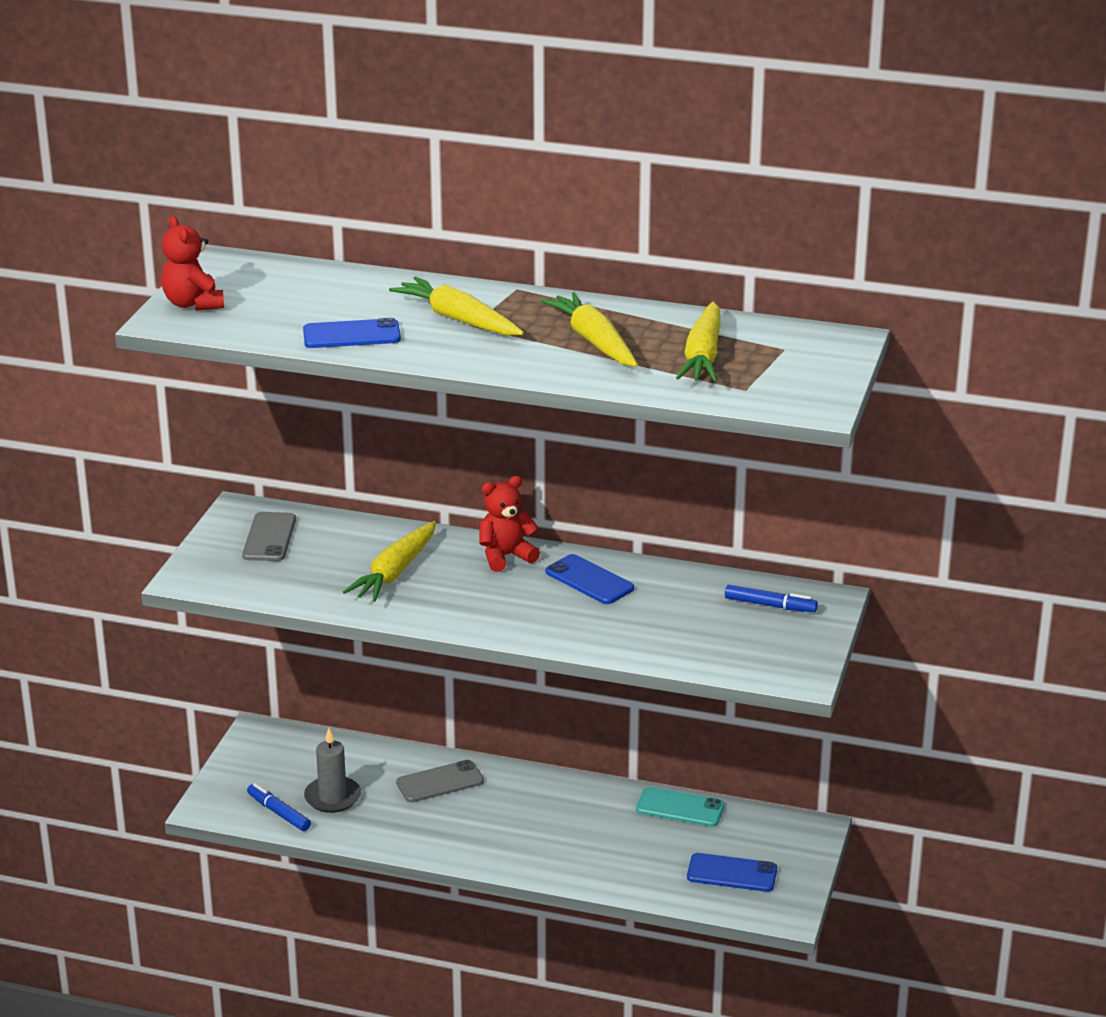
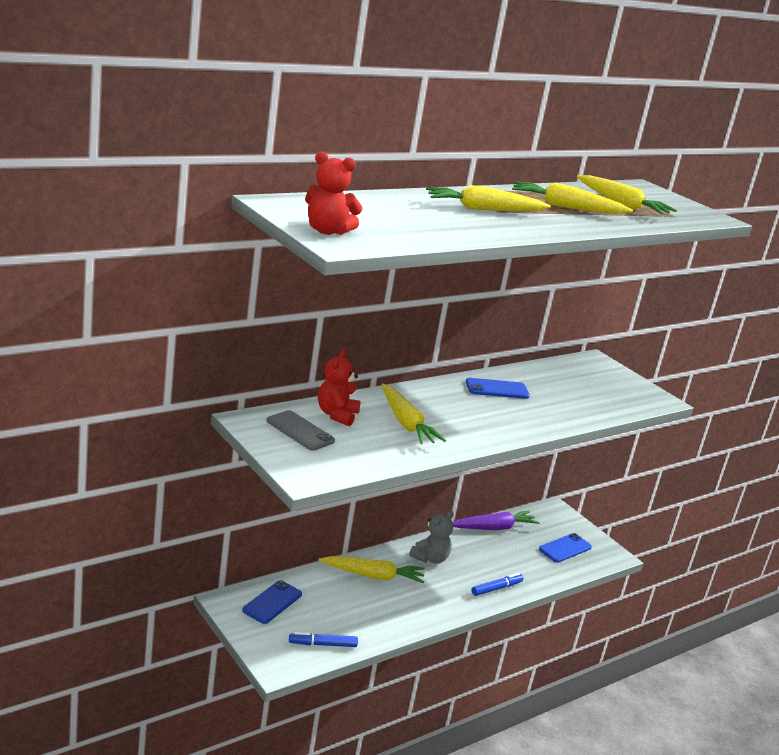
camera: 55 degrees left, 5 degrees down
blue phone [303,318,401,348] -> blue phone moved to [242,580,302,624]
grey candle [304,728,361,813] -> none
grey phone [396,760,484,802] -> yellow carrot [319,556,424,584]
red teddy bear [479,476,540,572] -> red teddy bear moved to [318,350,360,426]
turquoise phone [636,787,725,827] -> purple carrot [453,511,540,530]
blue marker [725,585,818,612] -> blue marker moved to [472,573,524,596]
none -> grey teddy bear [409,511,454,564]

